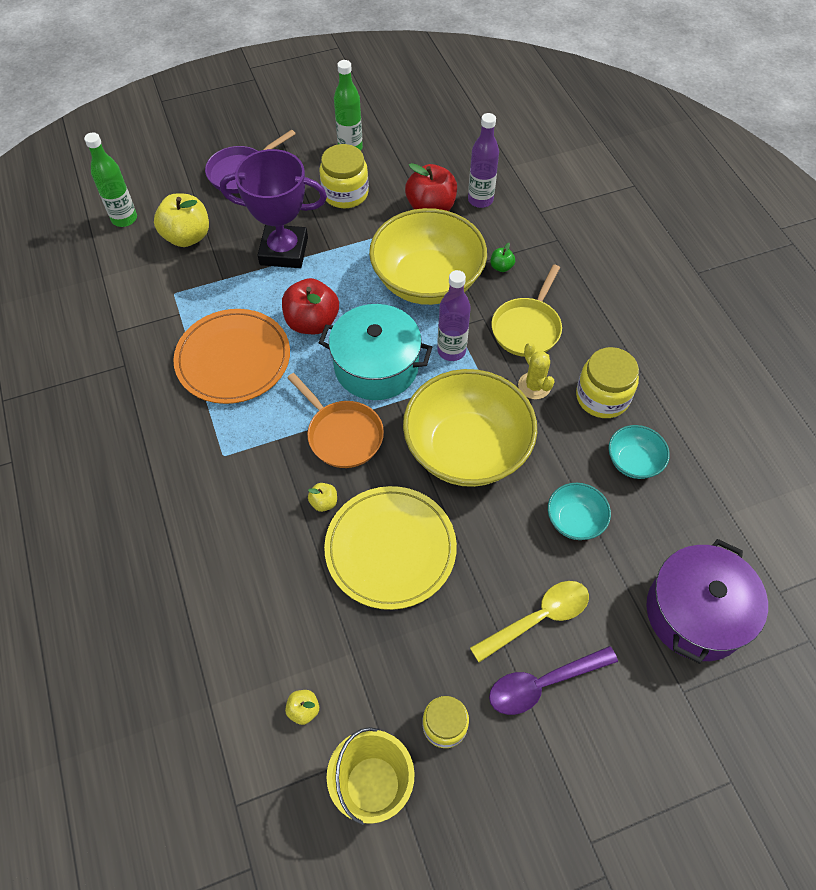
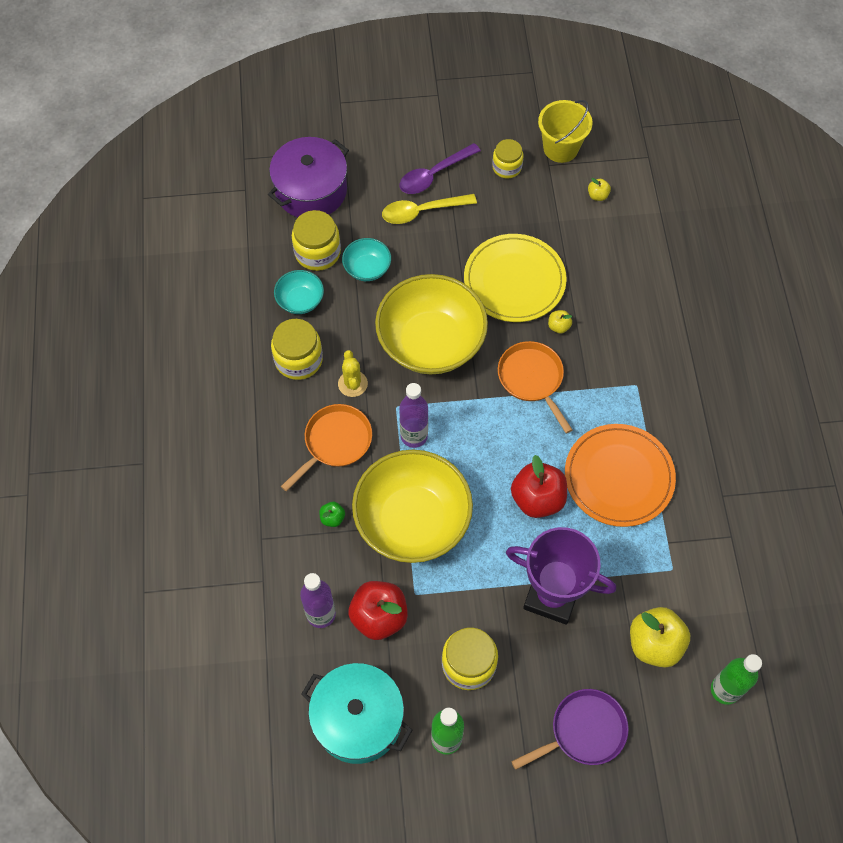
camera: 165 degrees left, 5 degrees up
turquoise pot [319,304,432,400] -> turquoise pot moved to [301,663,412,764]
purple spoon [489,646,618,715] -> purple spoon turned 150 degrees clockwise [400,143,481,194]
yellow pan [491,264,562,357] -> orange pan [281,404,372,492]
none -> yellow jar [292,210,341,271]

